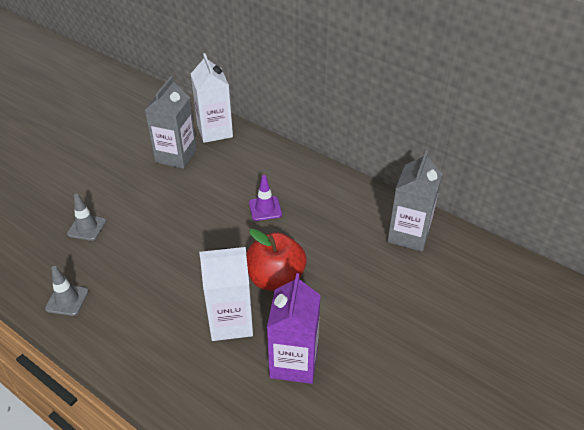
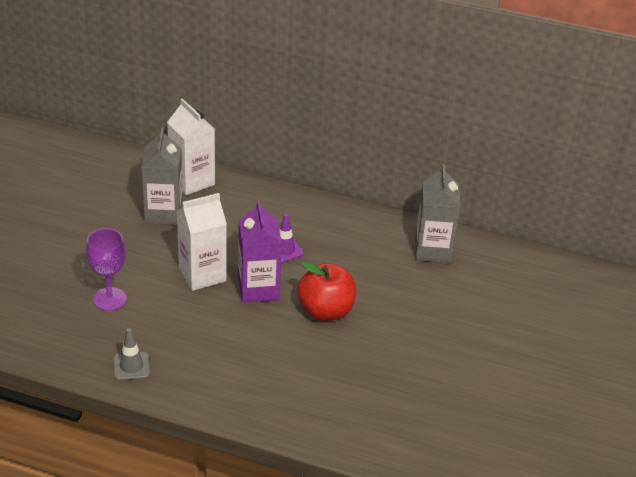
camera: 20 degrees left, 5 degrees down
grey traffic cone [67,194,106,241] -> purple goblet [86,228,127,311]
white carton [199,247,253,341] -> white carton moved to [177,193,227,291]
purple carton [267,273,321,384] -> purple carton moved to [238,200,282,303]

